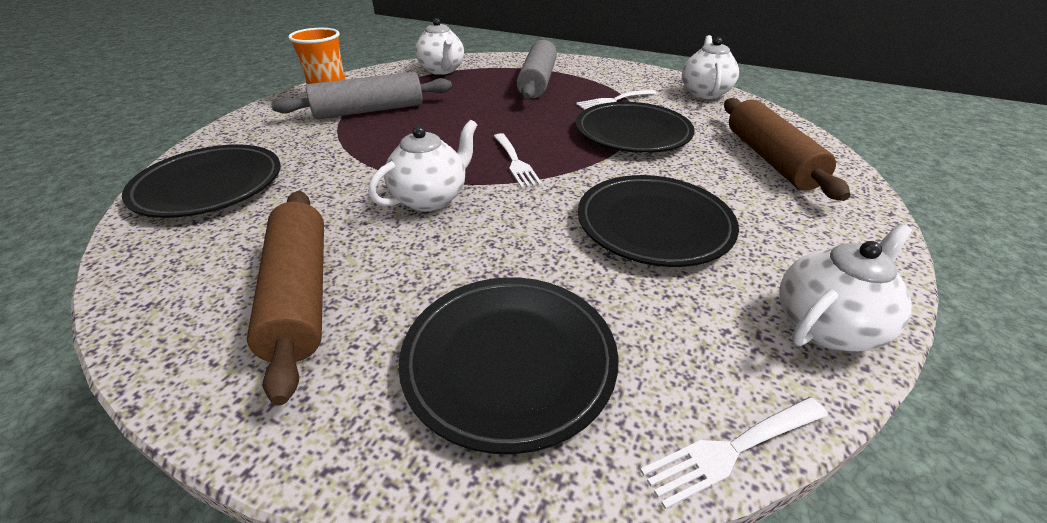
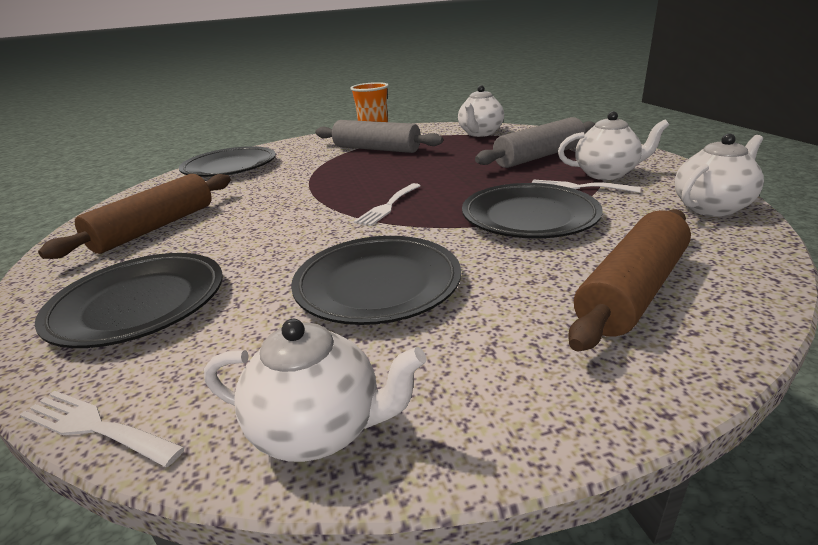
camera: 50 degrees right, 10 degrees down
white teapot [368,119,477,211] -> white teapot moved to [558,111,669,180]

